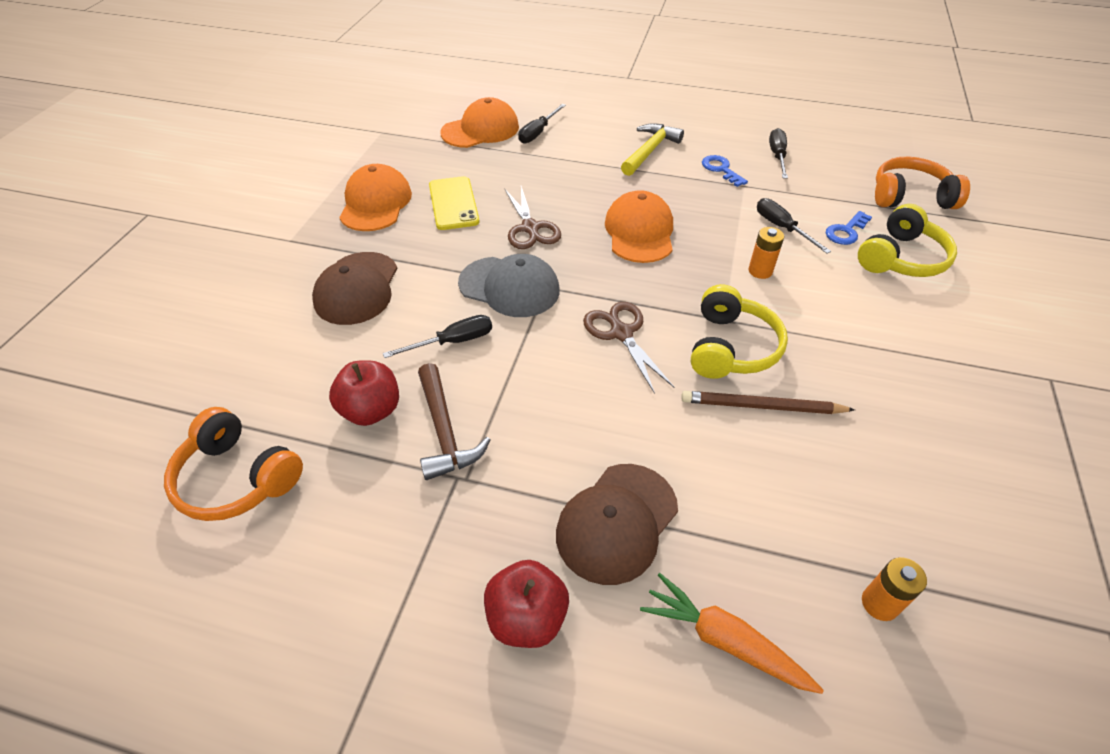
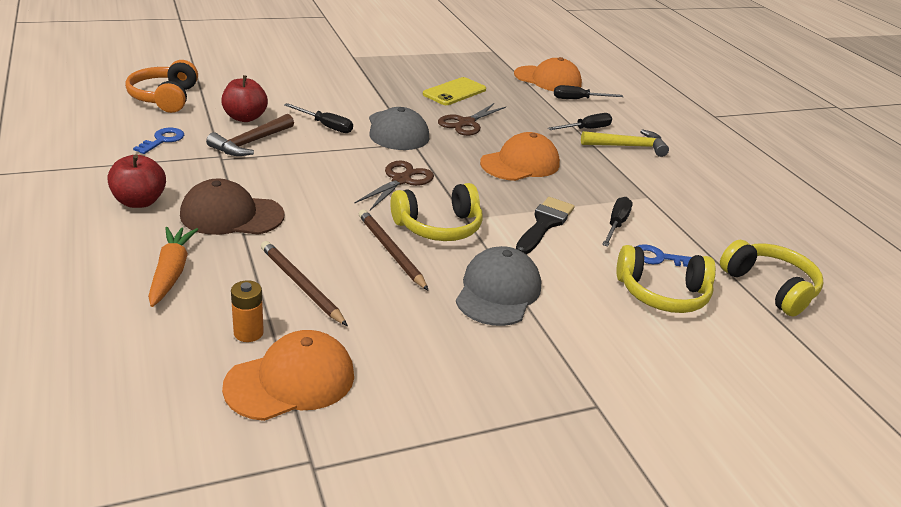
camera: 50 degrees right, 15 degrees down
brown cap [312,252,397,325] -> none
orange cap [339,164,412,231] -> orange cap moved to [222,330,354,421]
blue key [702,155,748,187] -> blue key moved to [133,128,184,154]
orange battery [749,227,784,279] -> black brush [516,197,575,255]
black screwdriver [769,128,788,179] -> black screwdriver moved to [548,113,612,130]
orange headphones [875,157,970,209] -> yellow headphones [720,240,823,317]
none -> brown pencil [261,241,348,326]
none -> grey cap [456,246,541,326]

